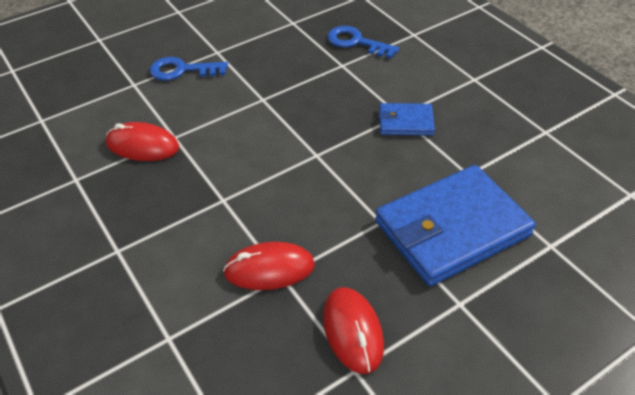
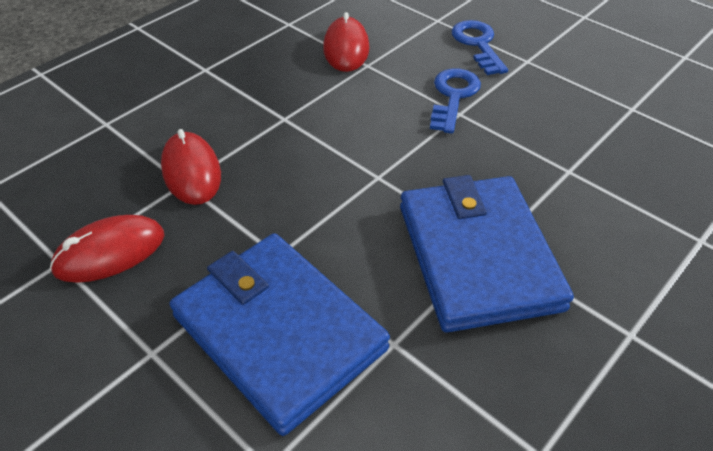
camera: 75 degrees right, 0 degrees up
blue key [328,26,399,58] -> blue key moved to [430,68,481,133]
blue wallet [379,103,435,136] -> blue wallet [400,175,574,333], size x2.06

